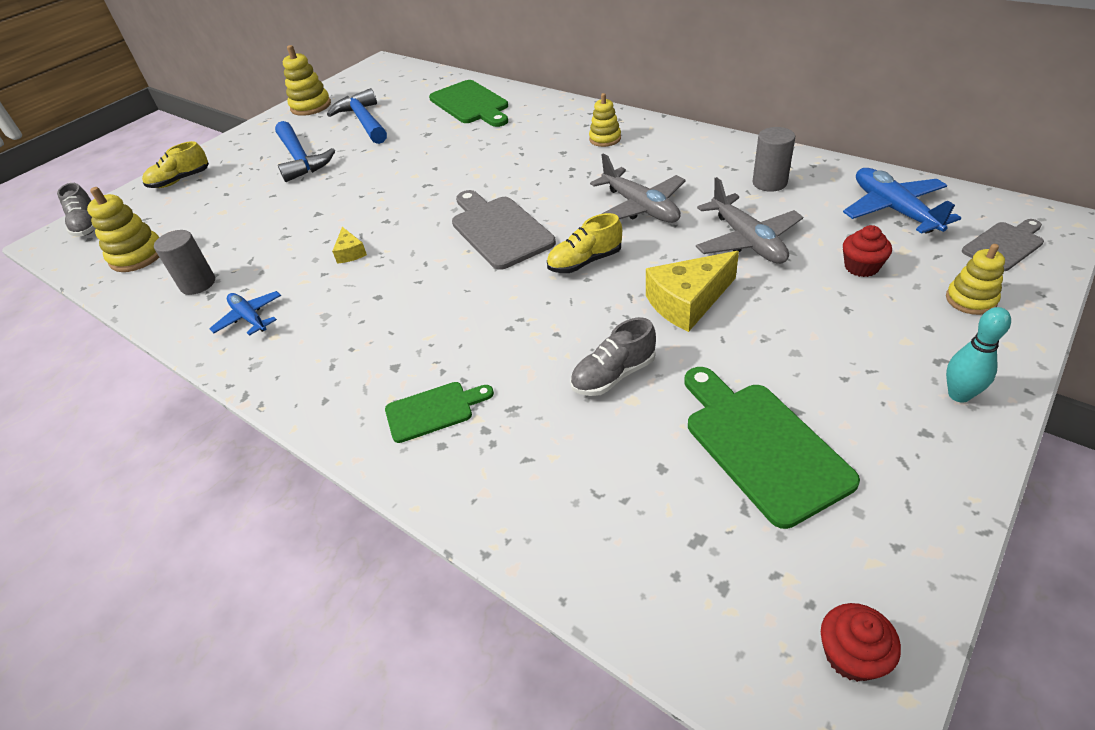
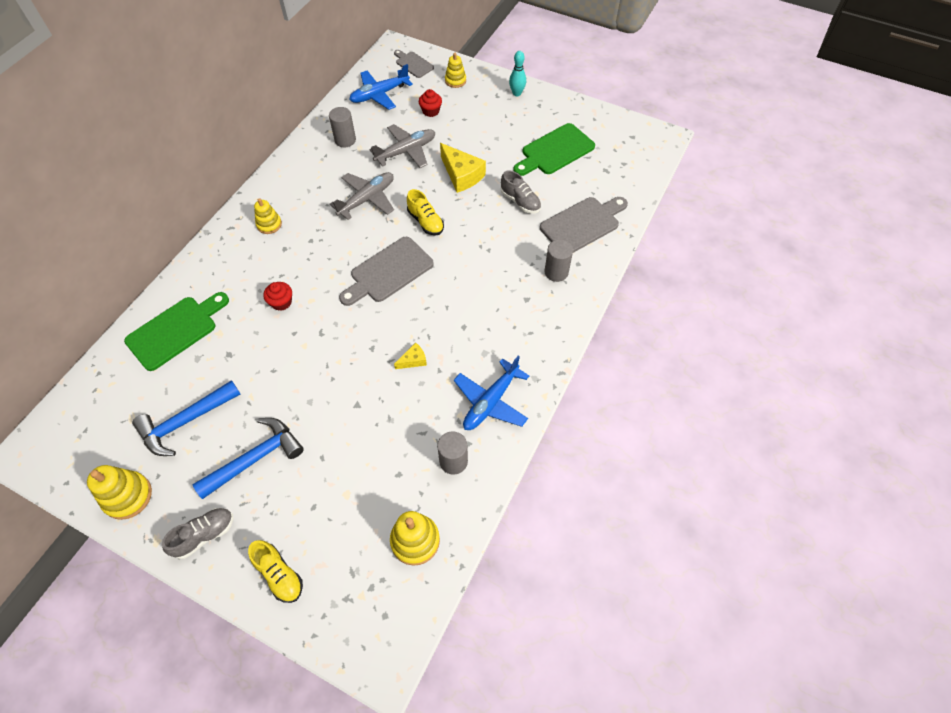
camera: 105 degrees left, 15 degrees up
grey shoe [57,183,96,237] -> grey shoe moved to [162,508,233,559]
blue plane [209,291,281,336] -> blue plane [454,356,529,430], size x1.58
green cutting board [385,382,494,443] -> grey cylinder [544,239,573,282]
red cupcake [821,603,901,682] -> red cupcake moved to [263,282,292,311]
none -> grey cutting board [540,197,628,253]

